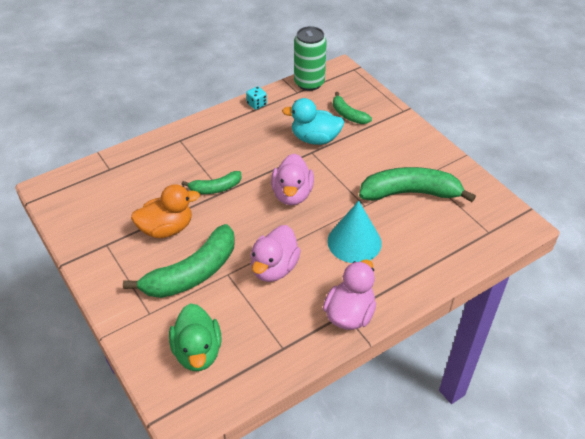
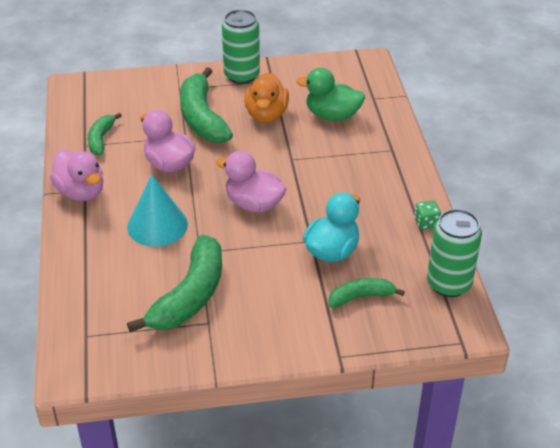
camera: 115 degrees right, 5 degrees down
green duck [169,303,222,371] -> green duck moved to [296,68,365,121]
green banana [182,171,241,194] -> green banana moved to [88,113,122,155]
turquoise dice [246,86,267,110] -> green dice [414,200,441,230]
none -> green can [222,10,260,84]

